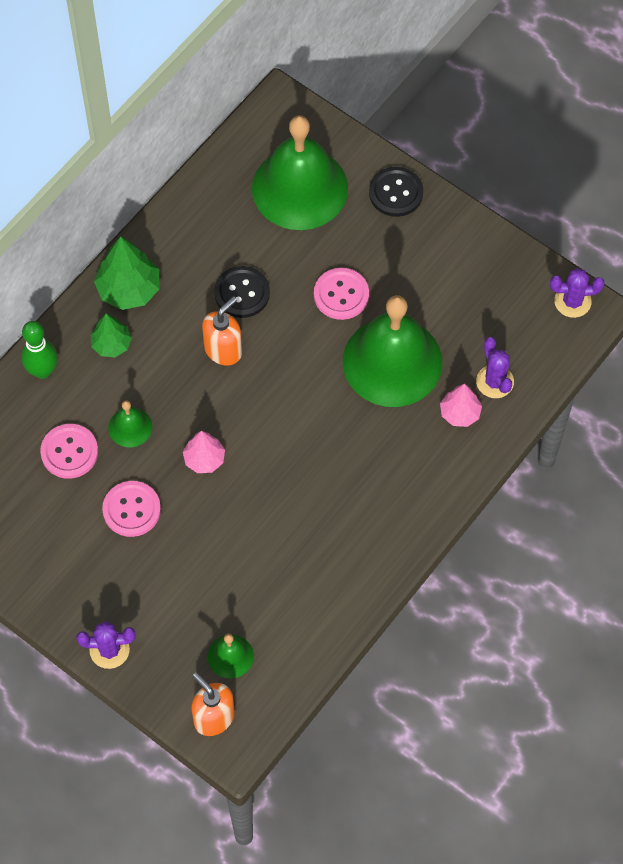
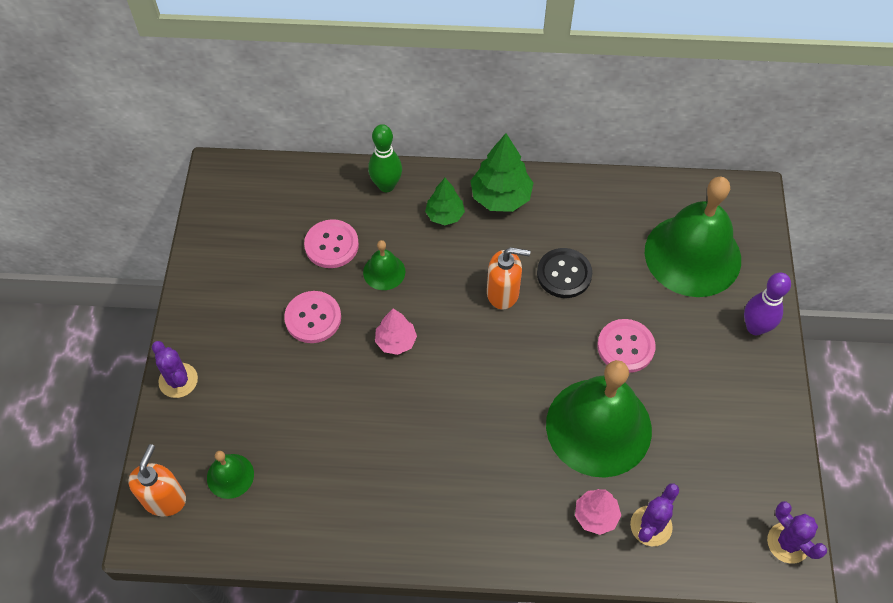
camera: 55 degrees right, 5 degrees down
black button [369,167,423,217] -> purple bowling pin [744,272,791,335]

